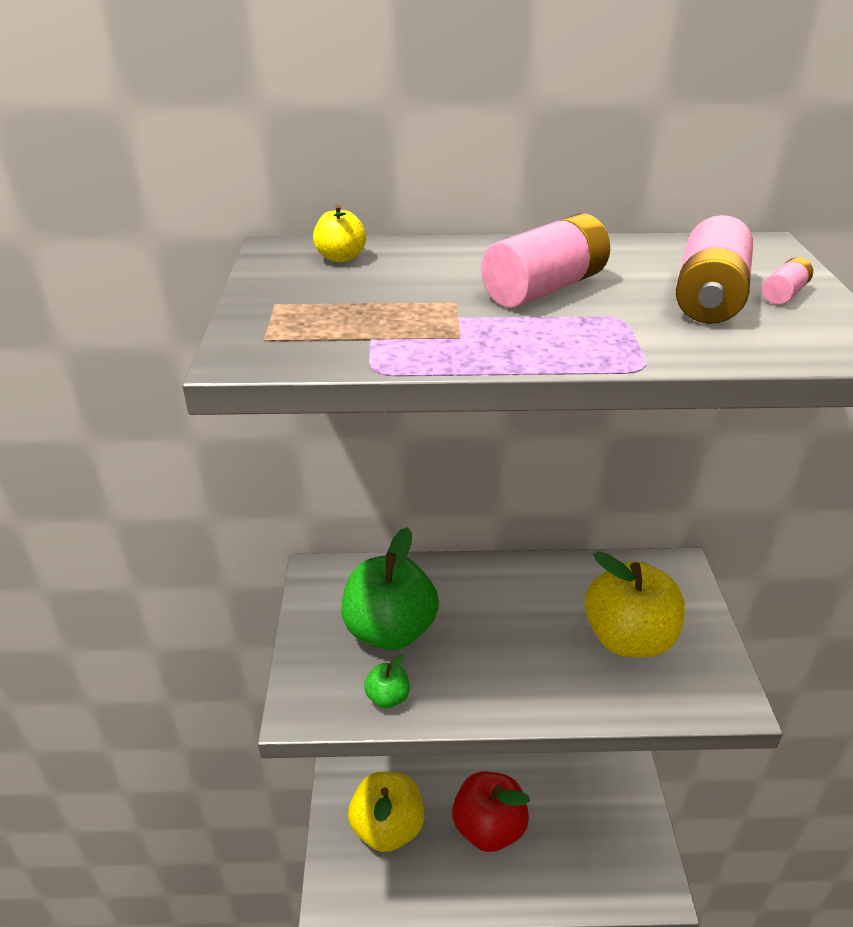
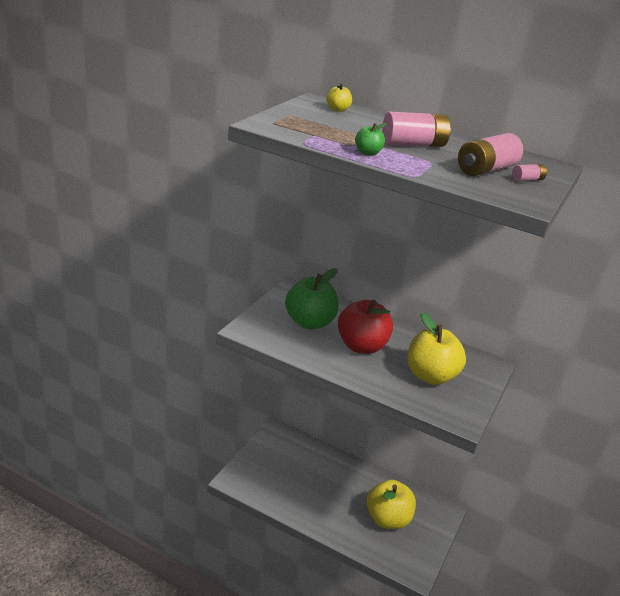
camera: 25 degrees right, 5 degrees down
yellow apple [348,772,425,852] -> yellow apple moved to [367,480,416,529]
green apple [364,654,410,708] -> green apple moved to [355,123,387,156]
red apple [452,772,530,852] -> red apple moved to [338,300,393,354]

